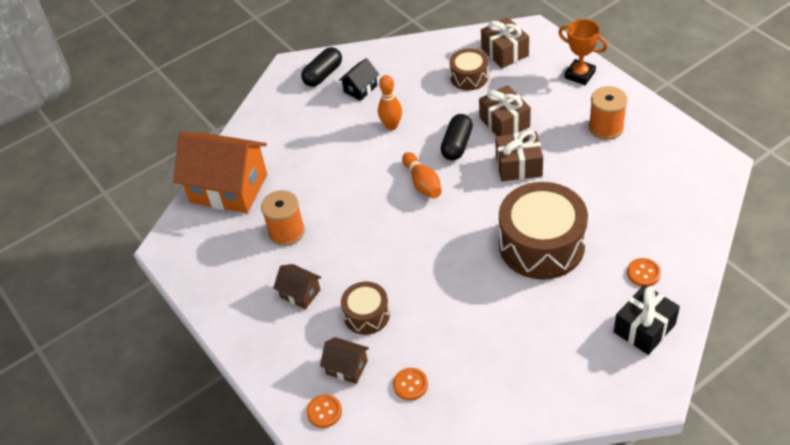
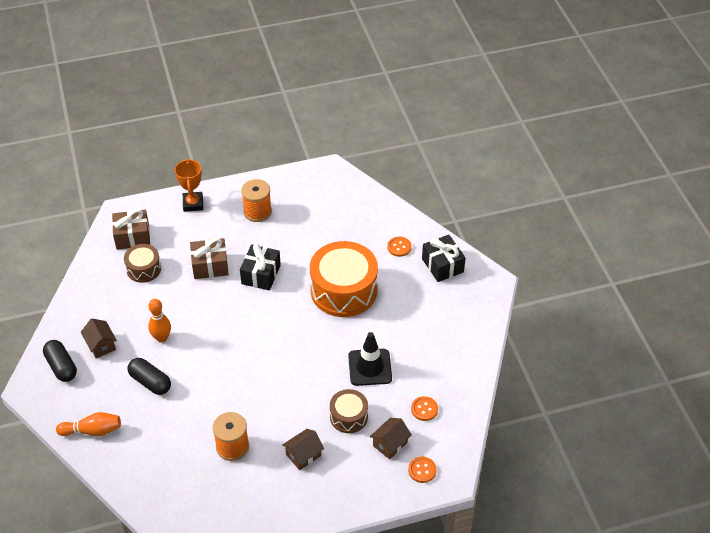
camera: 75 degrees left, 0 degrees up
orange house [173,132,267,213] -> none
black house [338,58,379,101] -> brown house [81,318,117,358]
orange bowling pin [402,152,442,198] -> orange bowling pin moved to [56,412,121,436]
black capsule [441,114,473,160] -> black capsule moved to [128,358,171,395]
brown gift [496,131,543,181] -> black gift [240,244,281,291]
brown drum [499,182,588,280] -> orange drum [310,241,378,317]
orange trophy [558,19,608,85] -> orange trophy turned 60 degrees counterclockwise [175,158,203,212]
none -> black traffic cone [348,332,392,386]

